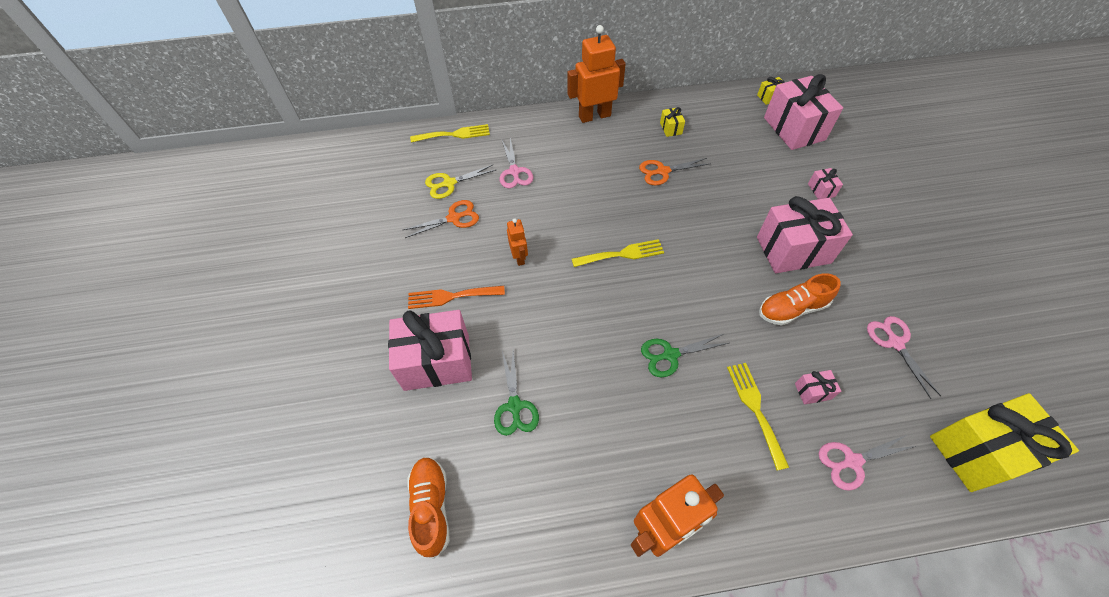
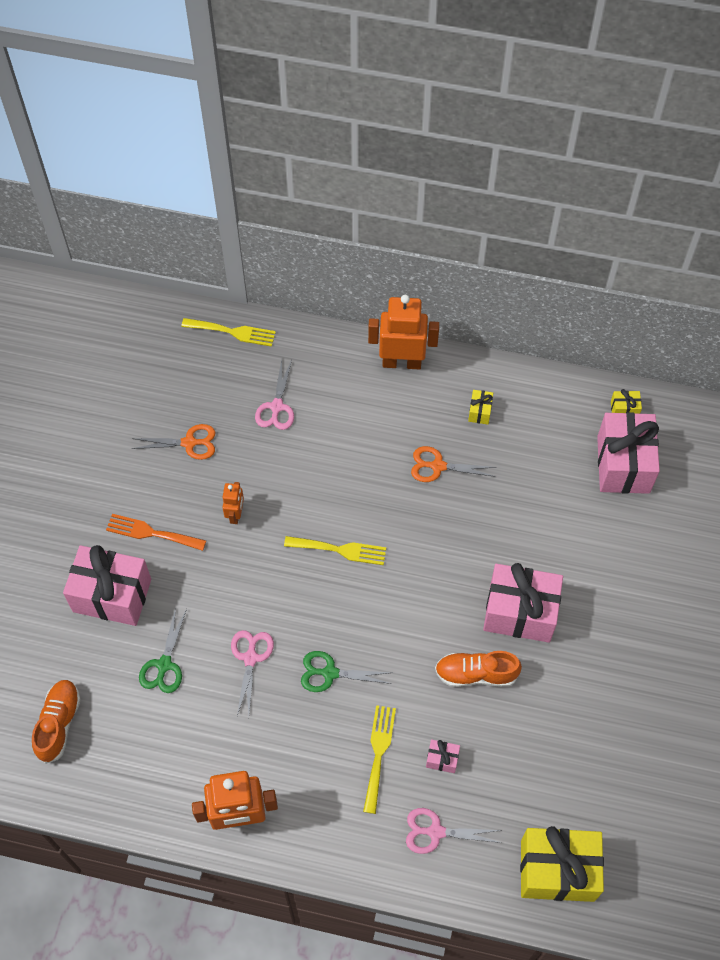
camera: 20 degrees right, 5 degrees up
yellow scissors [425,164,496,199] -> none
pink gift [808,168,843,199] -> none
pink scissors [867,316,941,399] -> pink scissors moved to [231,630,274,716]

